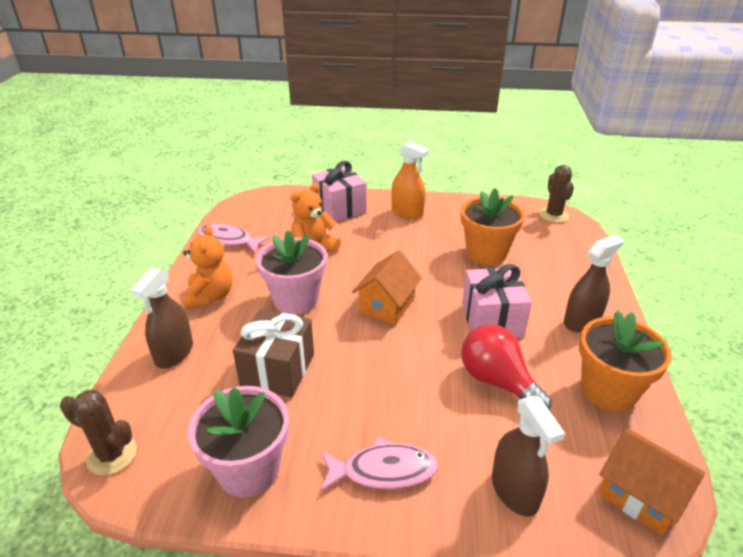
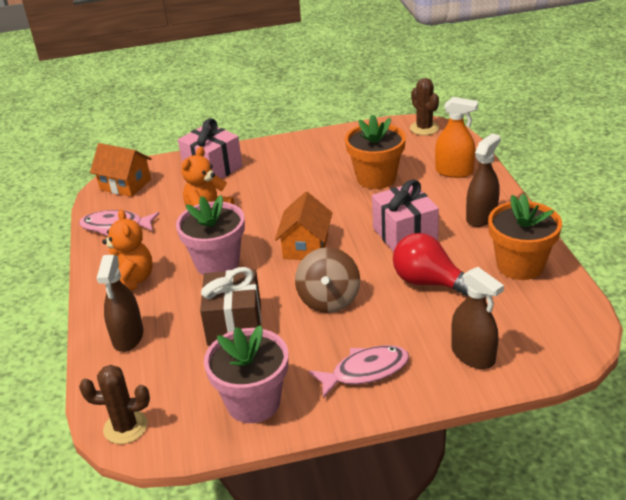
camera: 15 degrees left, 0 degrees up
orange spray bottle [391,141,429,219] -> orange spray bottle moved to [435,97,478,178]
orange house [598,428,705,536] -> orange house moved to [90,143,152,197]
none -> brown spinning top [295,247,360,313]

